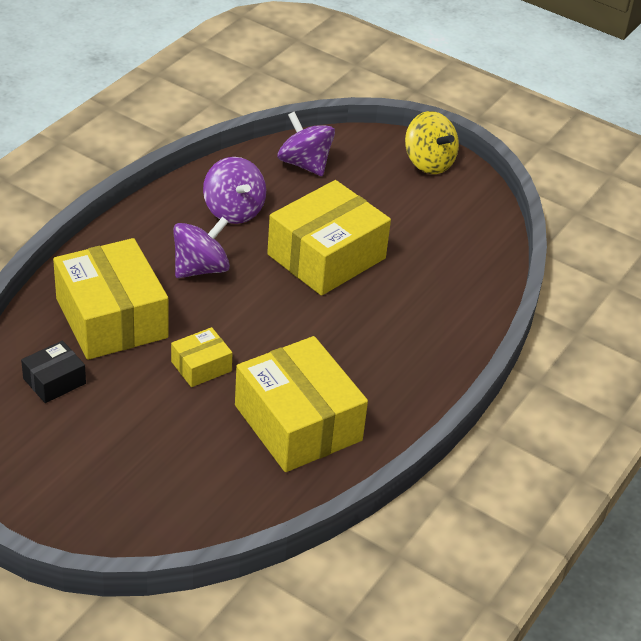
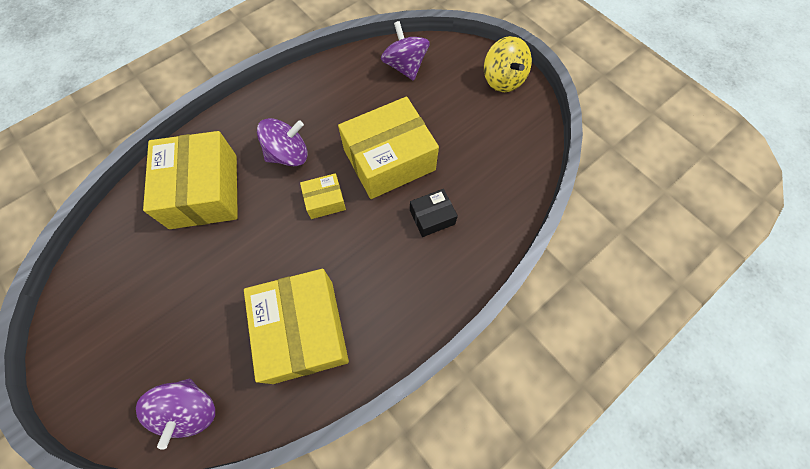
camera: 20 degrees right, 25 degrees up
black box [21,341,86,403] -> black box moved to [410,189,458,237]
yellow box [171,327,233,387] -> yellow box moved to [300,173,346,219]
purple spinning top [203,157,266,224] -> purple spinning top moved to [136,379,215,450]

